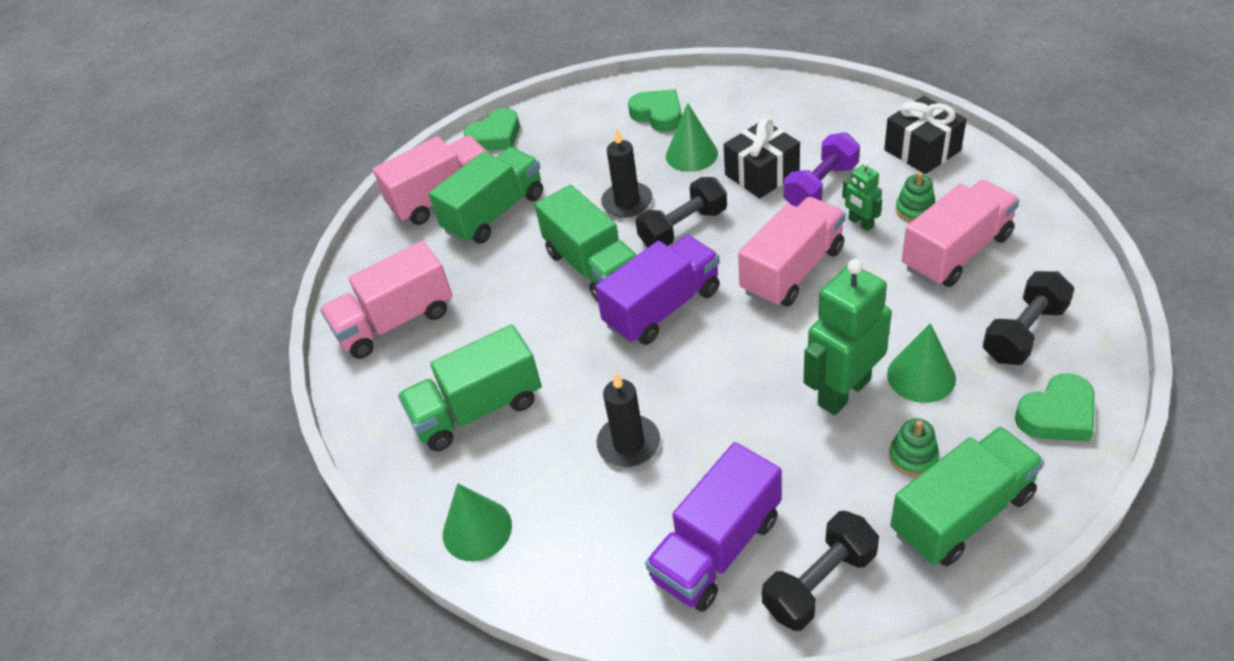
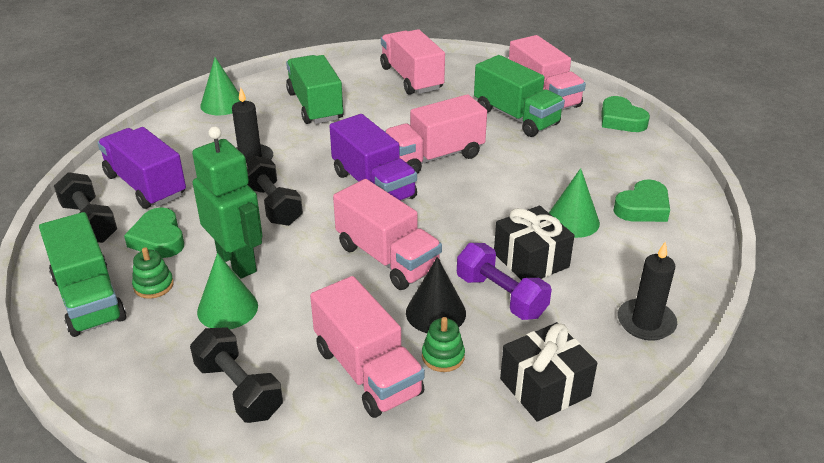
camera: 90 degrees right, 10 degrees down
green truck [535,185,637,302] -> pink truck [384,94,487,174]
black candle [601,129,653,218] -> black candle moved to [618,241,677,341]
black dumbbell [636,177,727,248] -> black dumbbell moved to [246,156,303,226]
green robot [842,161,882,231] -> black cone [406,257,466,333]
green heart [1015,373,1095,442] -> green heart moved to [124,207,184,258]

